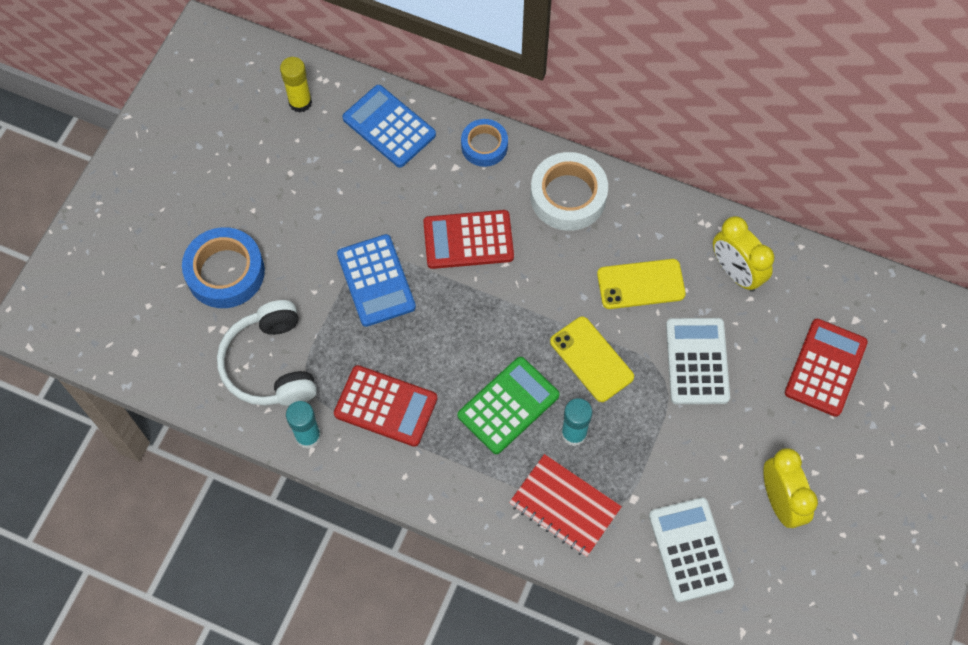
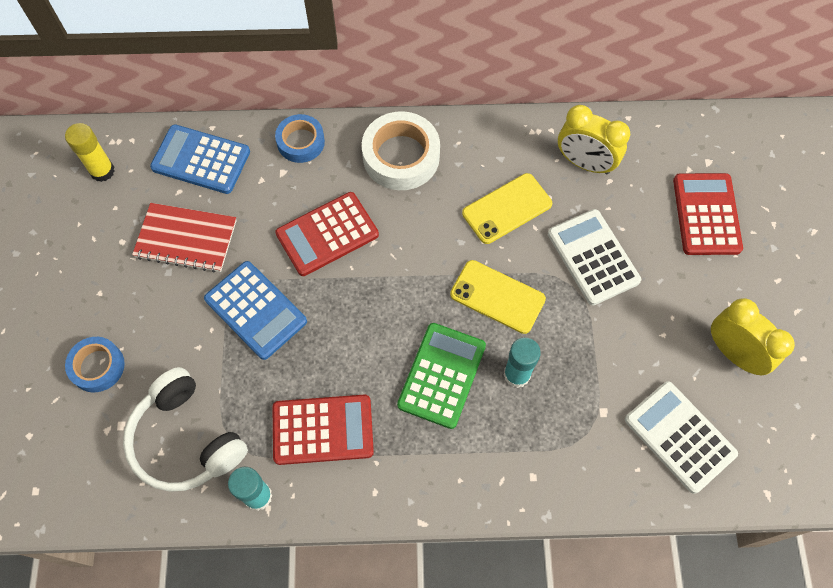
camera: 25 degrees left, 0 degrees up
blue tape [182,227,265,308] -> blue tape [65,337,125,392], size x0.62
red notebook [509,454,622,557] -> red notebook moved to [132,203,237,272]

